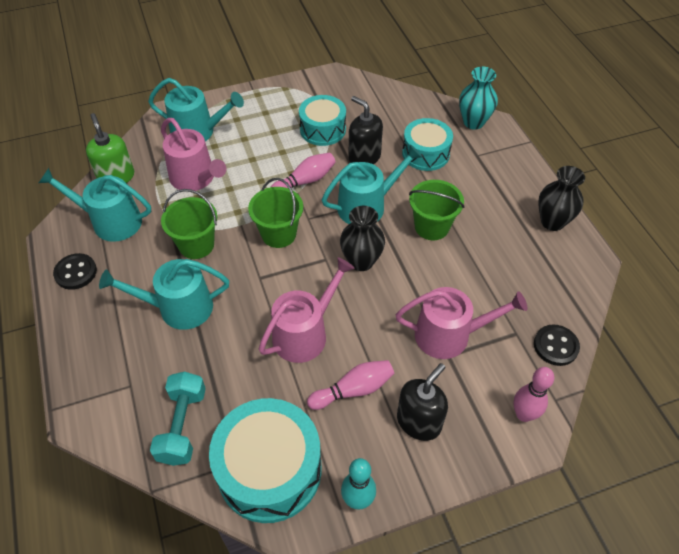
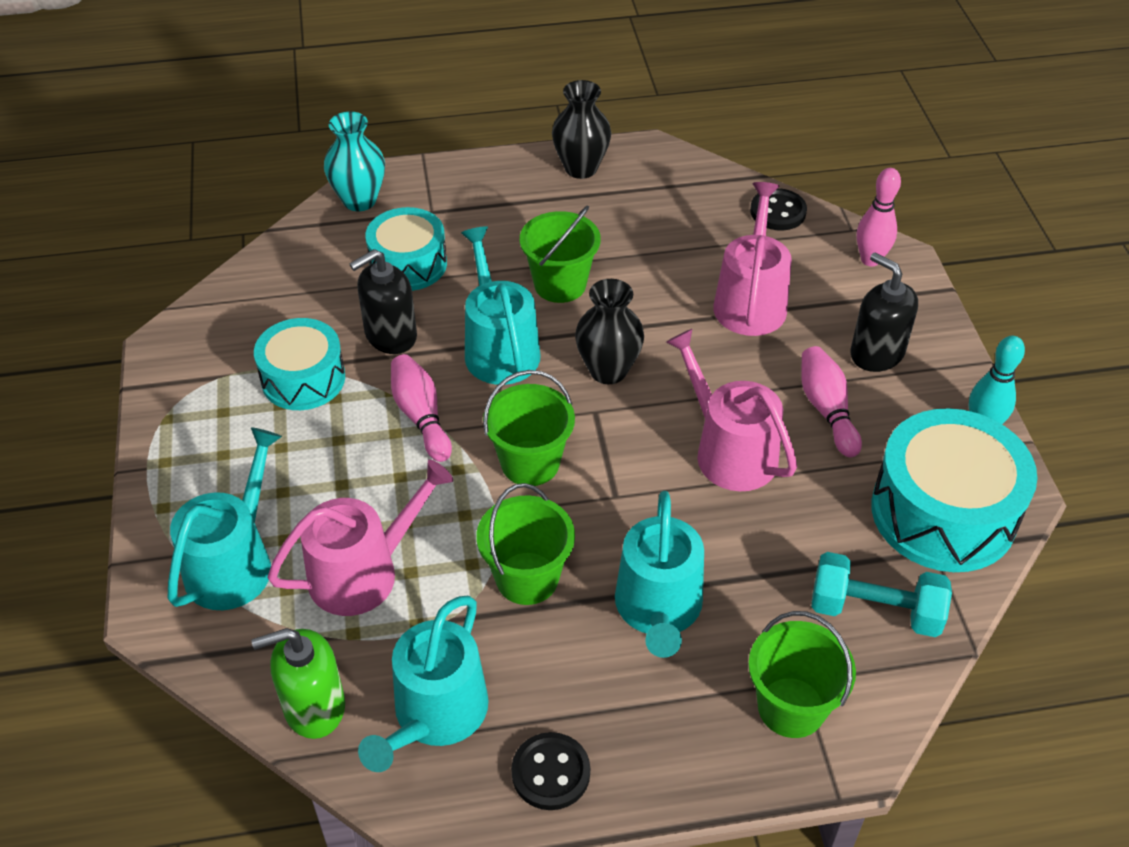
camera: 80 degrees left, 5 degrees down
none -> green bucket [748,611,856,738]

